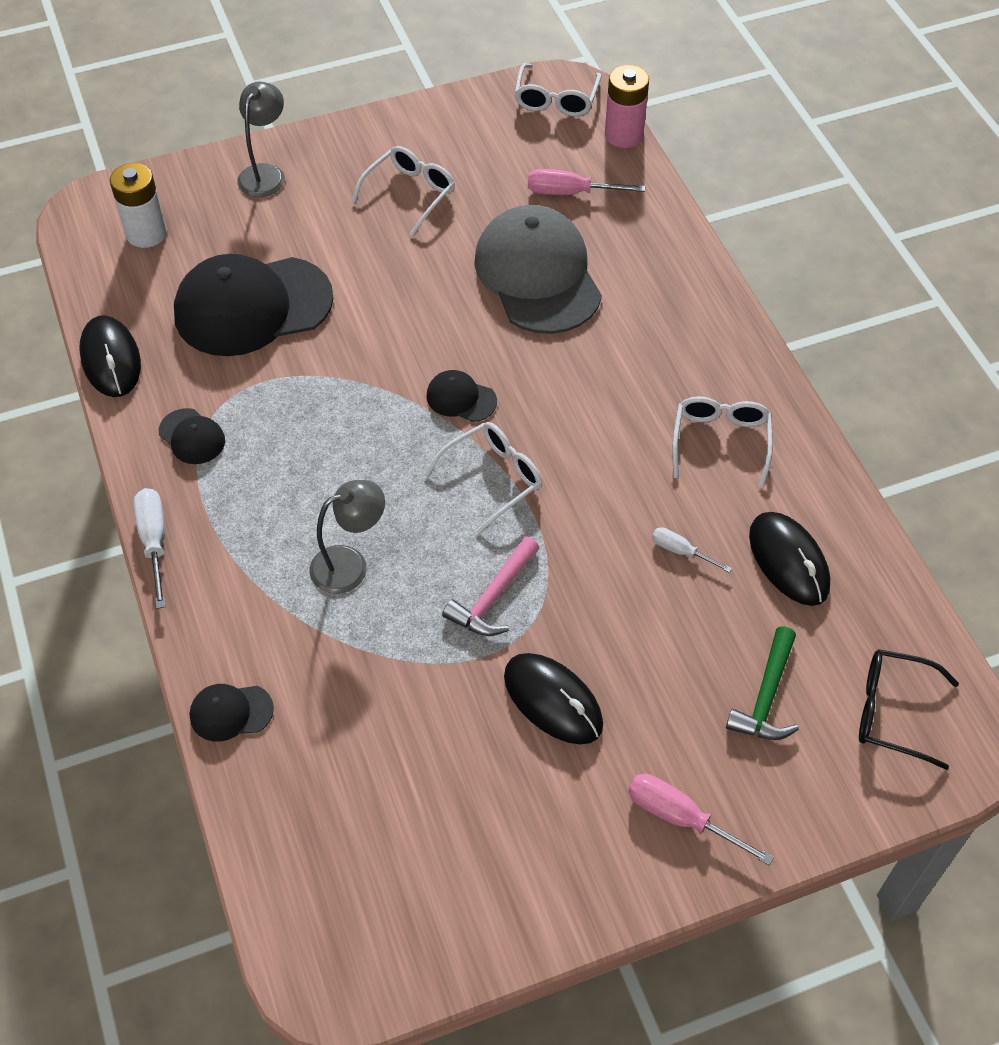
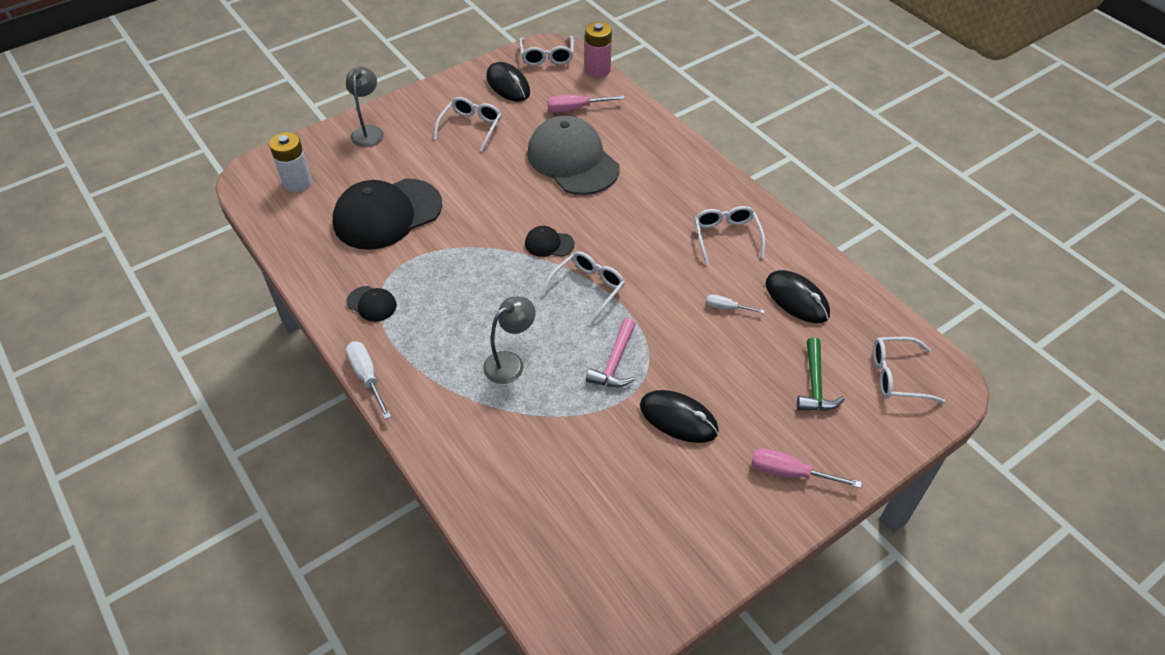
camera: 15 degrees left, 5 degrees down
black mouse [79,315,141,397] -> black mouse moved to [486,62,530,101]
black cap [190,684,274,742] -> none
black glasses [859,649,959,770] -> white glasses [873,337,945,403]

